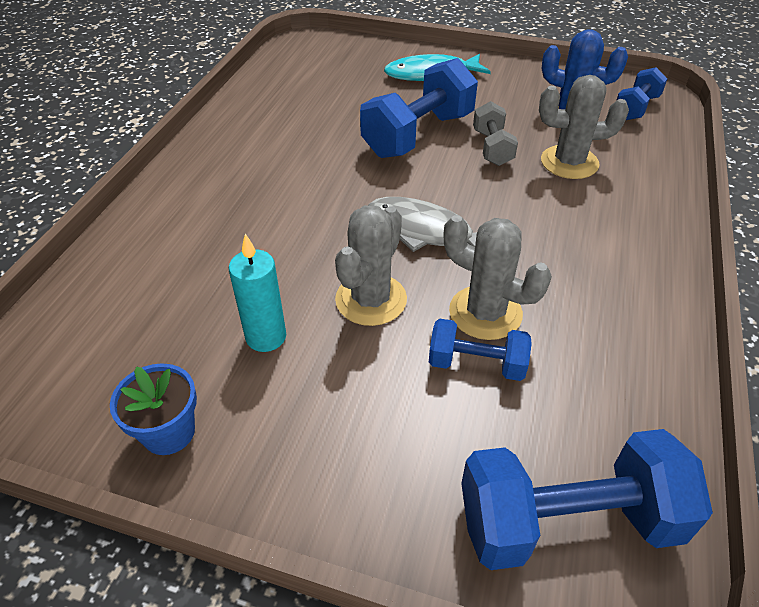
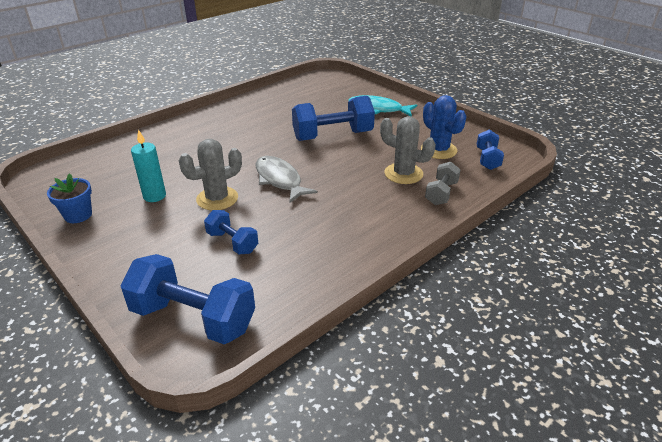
camera: 30 degrees right, 10 degrees down
grey cactus [444,215,552,340] -> none
grey dumbbell [473,101,518,166] -> grey dumbbell moved to [425,162,461,205]
blue dumbbell [616,67,667,120] -> blue dumbbell turned 60 degrees counterclockwise [477,129,504,170]

